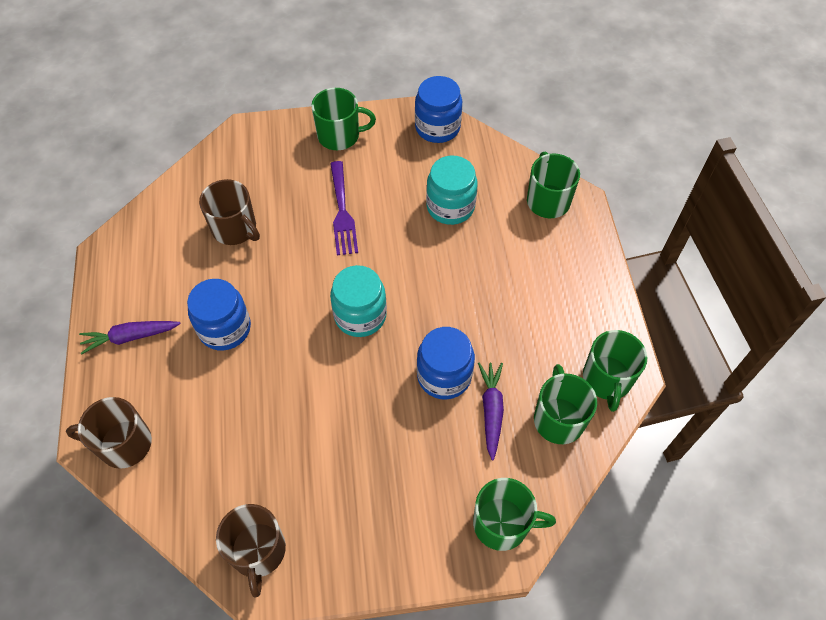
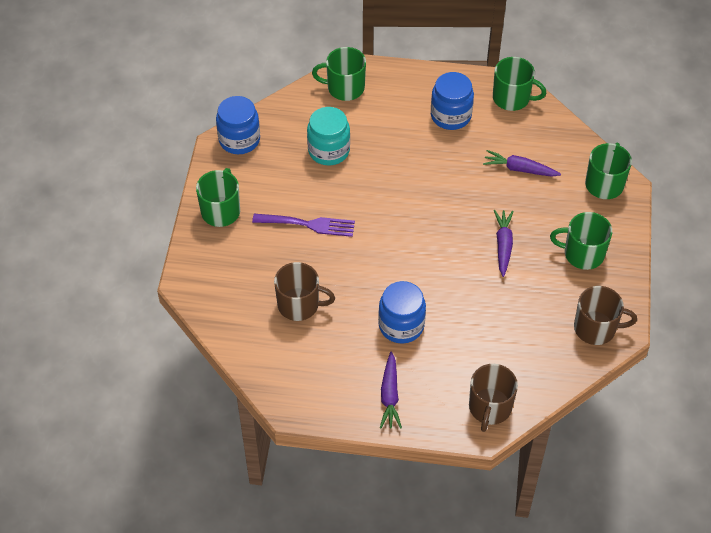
camera: 75 degrees left, 5 degrees down
brown mug [199,179,260,245] -> brown mug turned 45 degrees clockwise [274,262,335,321]
turquoise jar [330,265,387,337] -> none
blue jar [417,327,475,400] -> blue jar moved to [431,72,474,130]
green mug [534,364,597,444] -> green mug moved to [550,212,612,270]
none -> purple carrot [494,210,514,277]

